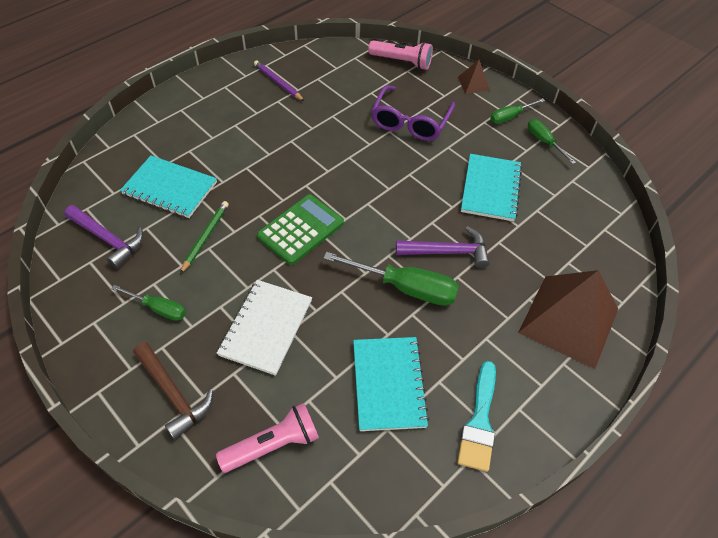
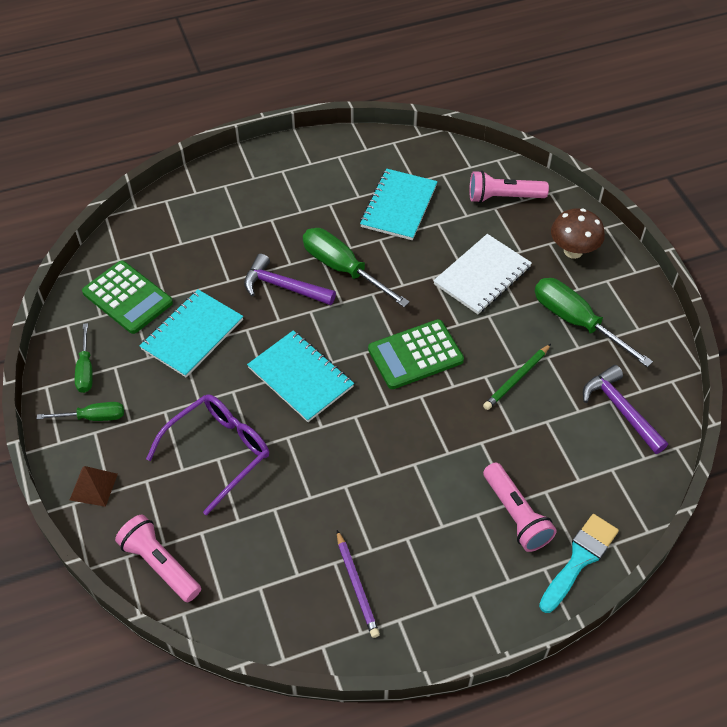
camera: 155 degrees left, 0 degrees up
green screwdriver [111,285,186,321] -> green screwdriver [535,278,653,367], size x1.73
turquoise notebook [120,155,217,218] -> turquoise notebook moved to [247,330,354,422]
brown hammer [133,342,213,440] -> brown mushroom [551,208,605,259]
turquoise brush [457,361,496,472] -> turquoise brush moved to [539,514,619,613]
brown pyramid [518,270,618,369] -> none
none -> green calculator [82,261,173,334]
none -> pink flashlight [483,463,557,552]

